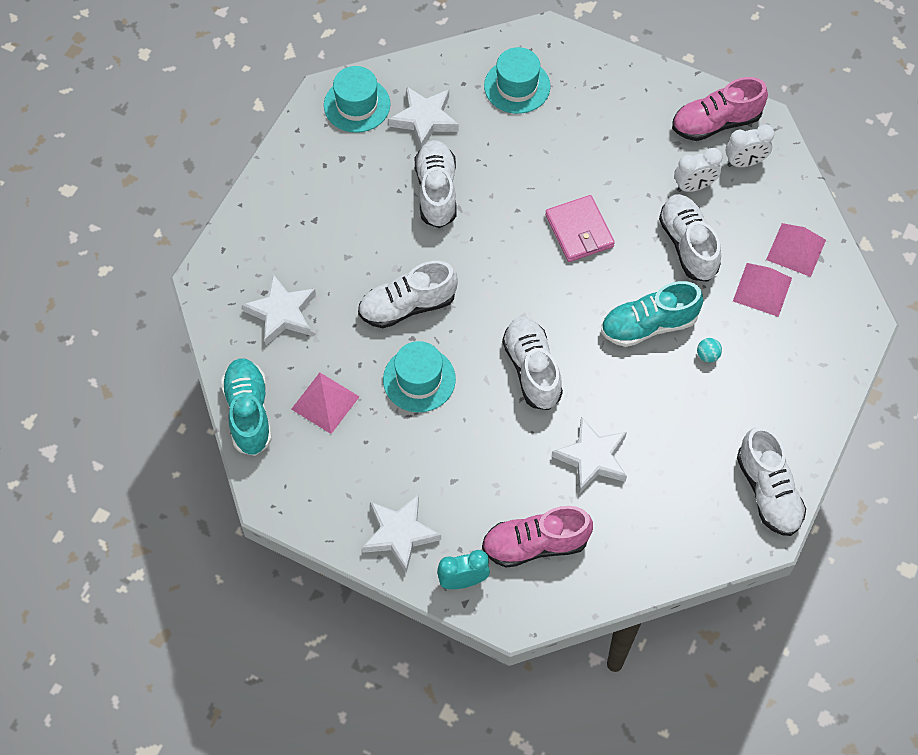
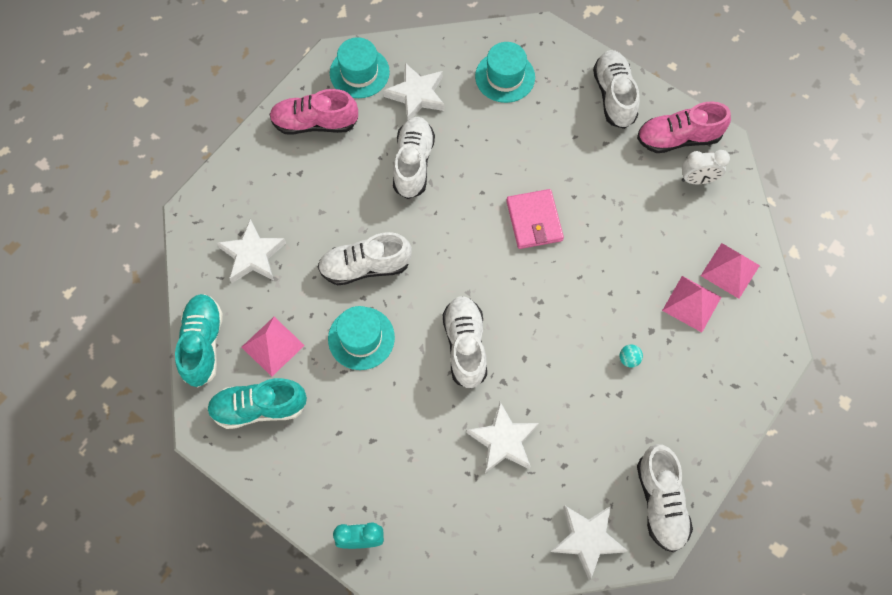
camera: 10 degrees right, 5 degrees up
white star [362,494,441,573] -> white star moved to [551,505,628,580]
pink shoe [482,506,593,568] -> pink shoe moved to [269,89,358,135]
turquoise shoe [601,281,703,347] -> turquoise shoe moved to [207,378,307,429]
white shoe [659,194,721,282] -> white shoe moved to [593,50,640,129]
white clock [674,148,722,192] -> none

